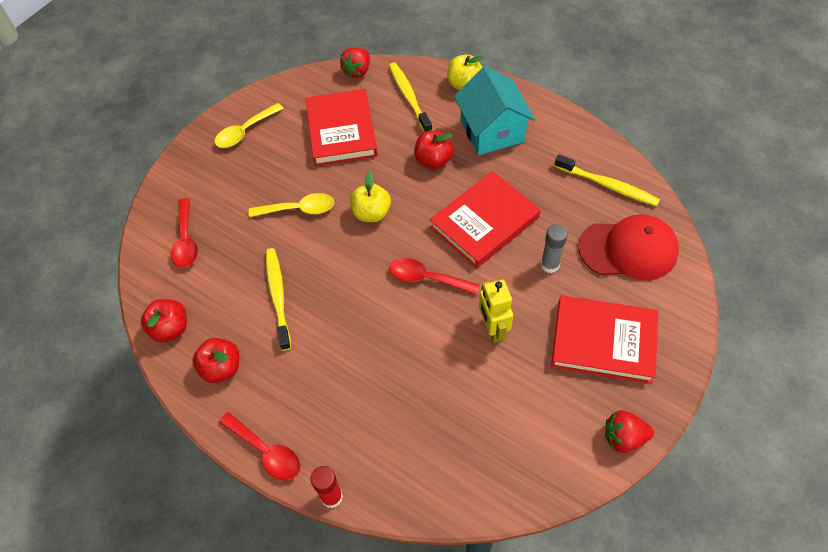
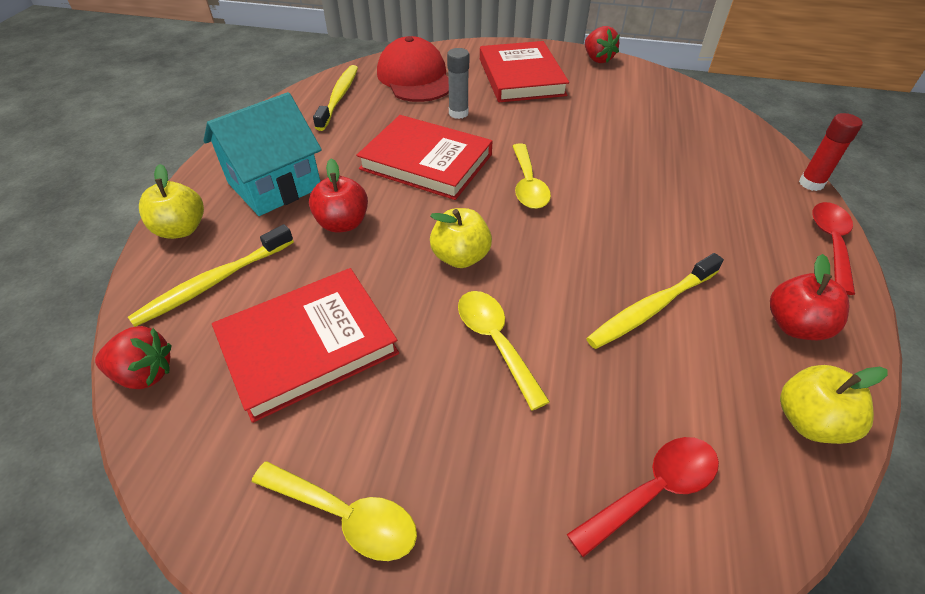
camera: 115 degrees left, 10 degrees down
red apple [141,299,187,342] -> yellow apple [780,365,887,444]
red spoon [389,258,480,295] -> yellow spoon [512,143,551,209]
yellow robot [479,280,513,343] -> none

